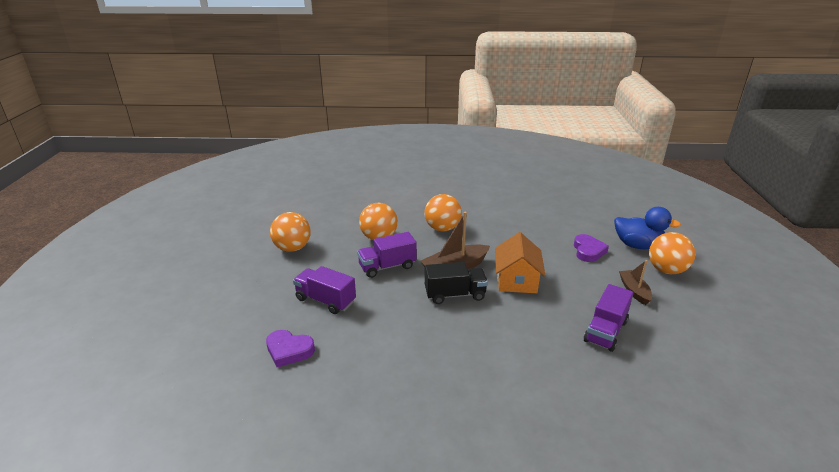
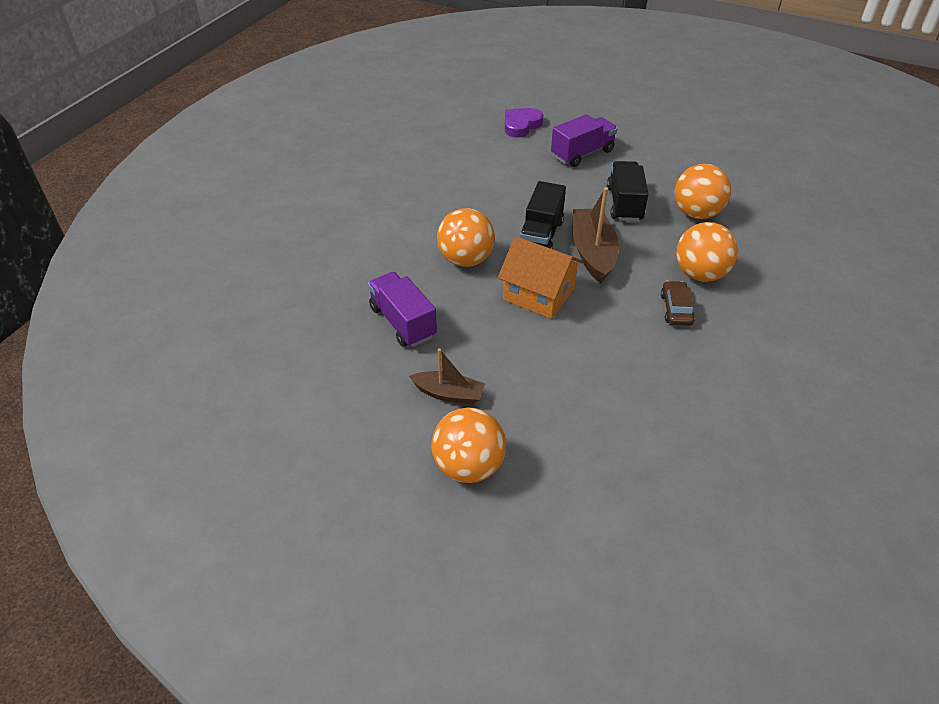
camera: 115 degrees right, 15 degrees up
orange ball [270,212,311,252] -> orange ball moved to [437,208,495,267]
purple truck [357,232,417,278] -> black truck [607,161,648,221]
purple heart [574,234,609,262] -> none
blue duck [614,207,681,249] -> none
none -> brown car [661,281,695,326]

